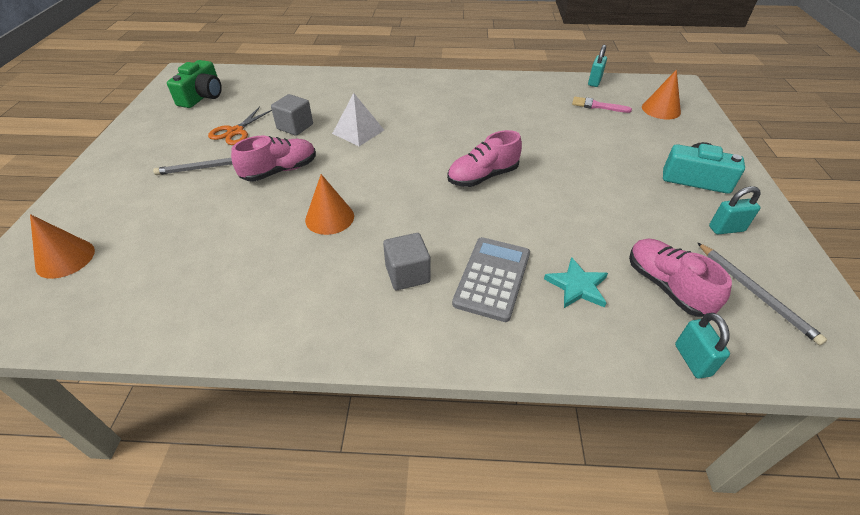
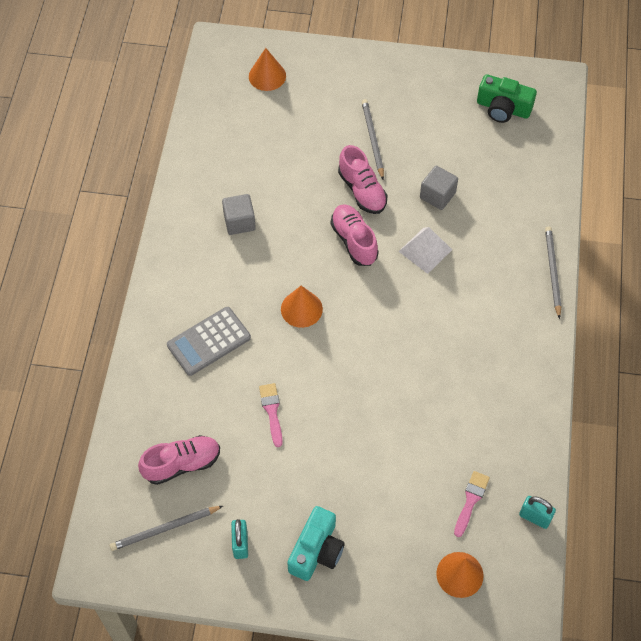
camera: 95 degrees right, 15 degrees up
orange scissors [208,106,272,145] -> none
orange cone [305,174,354,235] -> orange cone moved to [281,286,323,328]
grey cube [383,233,431,290] -> grey cube moved to [222,194,256,235]
pink shoe [447,130,522,187] -> pink shoe moved to [331,204,379,266]
grey calculator [452,237,530,322] -> grey calculator turned 120 degrees clockwise [167,307,251,376]
turquoise star [544,257,608,308] -> none
turquoise padlock [675,313,730,379] -> none
none -> pink brush [259,383,283,447]
none -> grey pencil [545,227,561,319]

